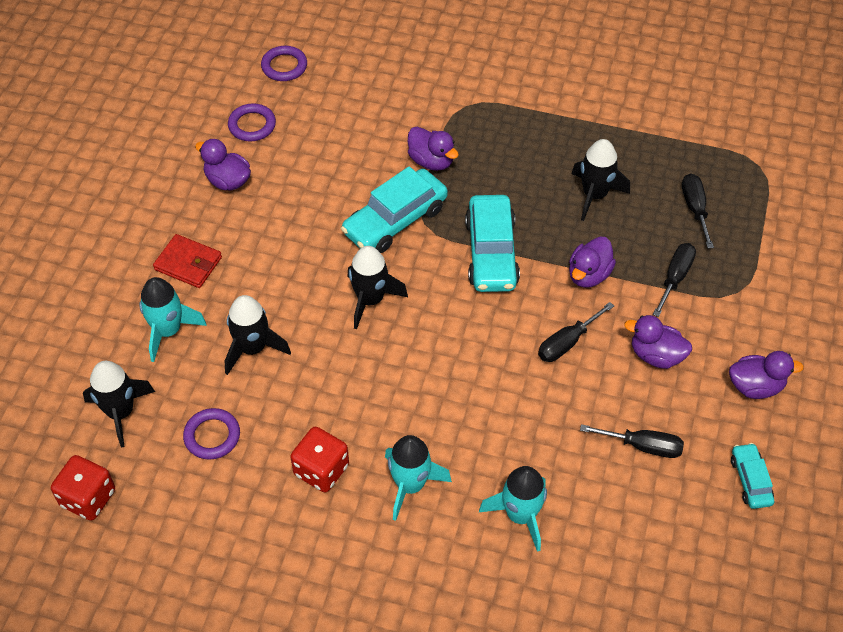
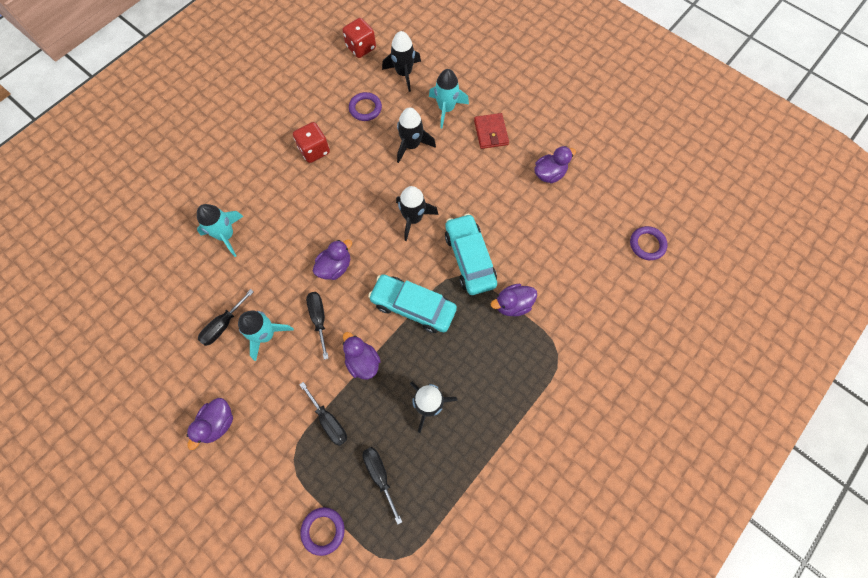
camera: 115 degrees right, 15 degrees up
red wallet [153,234,222,288] -> red wallet turned 60 degrees counterclockwise [474,113,509,149]
purple ring [228,103,276,142] -> purple ring moved to [301,507,345,556]
turquoise rocket [385,435,452,521] -> turquoise rocket moved to [238,310,294,361]
purple duck [624,315,692,369] -> purple duck moved to [313,239,352,280]
black screwdriver [682,173,714,249] -> black screwdriver turned 135 degrees counterclockwise [363,447,402,525]
turquoise car [731,443,774,509] -> none

